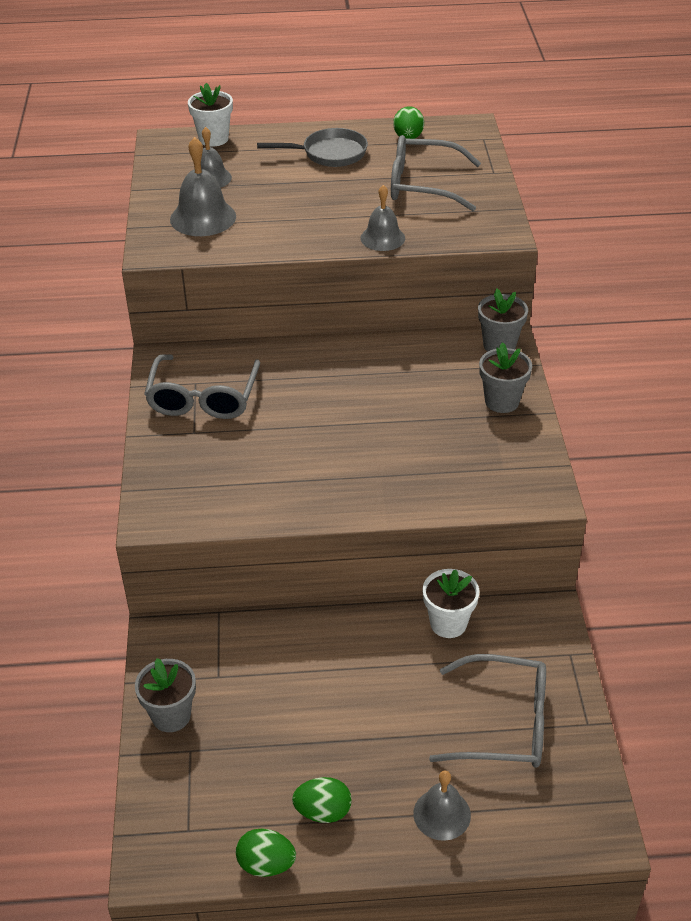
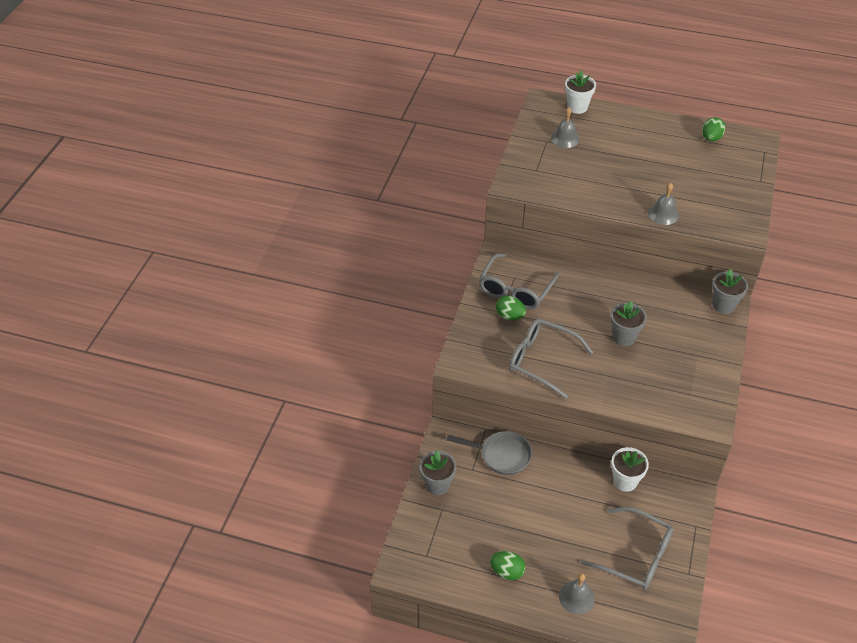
camera: 20 degrees right, 5 degrees up
grey bell [170,137,236,236] -> none
green egg [236,828,296,877] -> green egg moved to [496,295,526,320]
grey pan [257,128,368,167] -> grey pan moved to [447,431,532,475]
grey glasses [391,135,481,211] -> grey glasses moved to [509,318,593,399]
grey flower pot [479,342,532,413] -> grey flower pot moved to [610,301,647,346]

